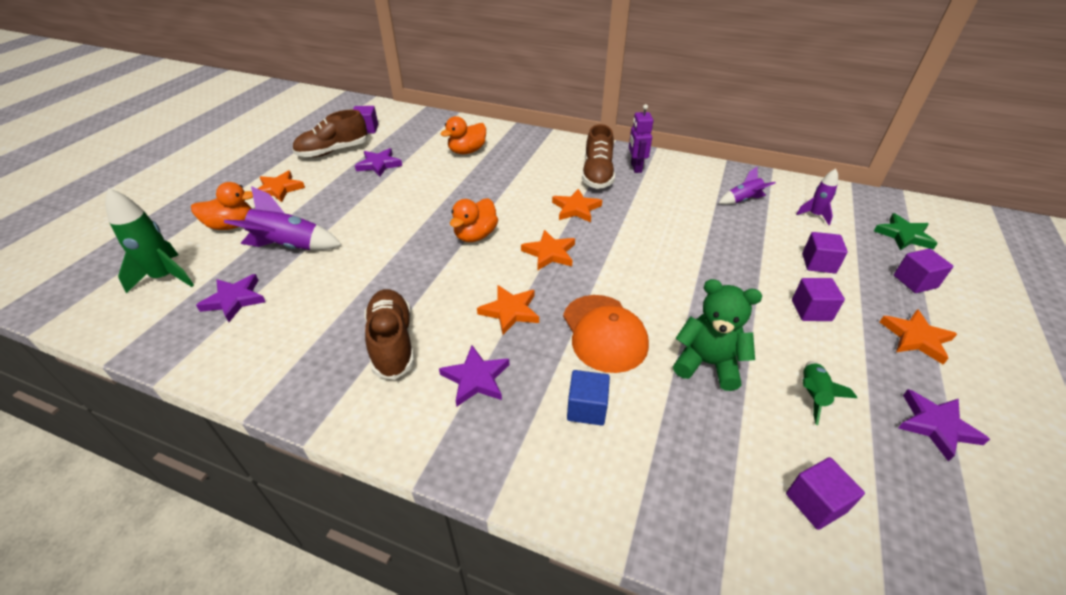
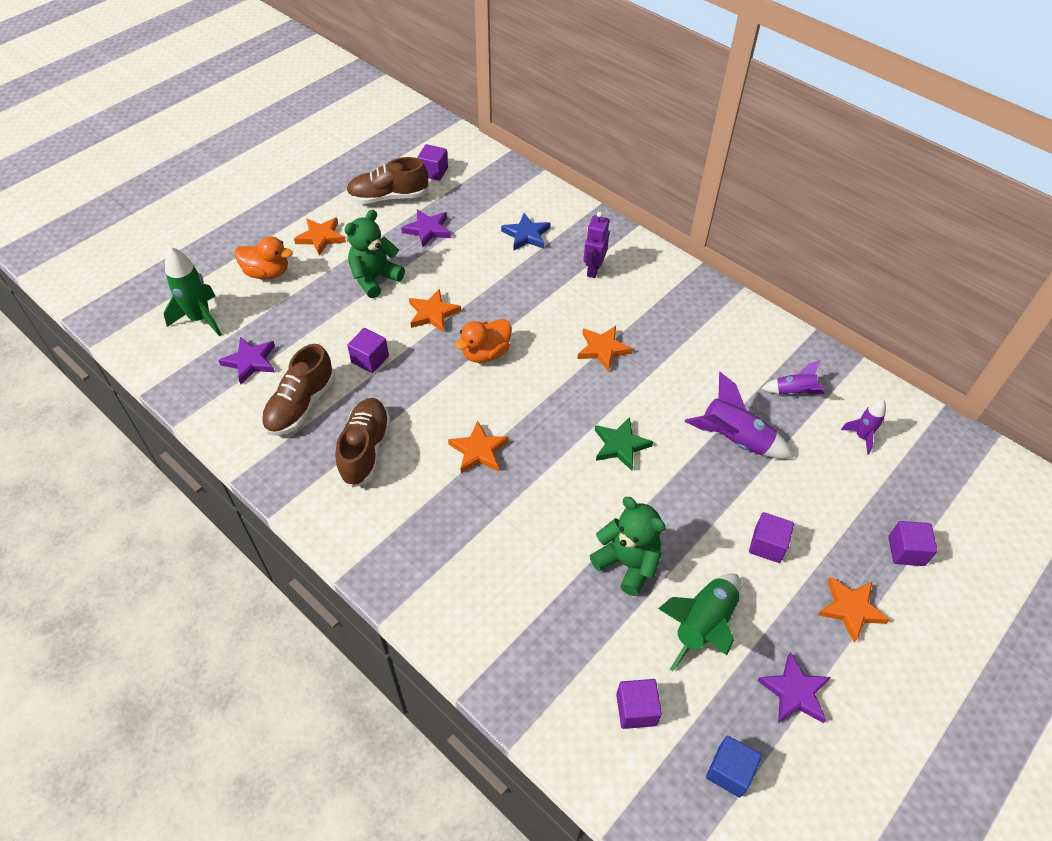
camera: 20 degrees right, 10 degrees up
purple rocket [224,186,342,250] -> purple rocket moved to [684,372,794,459]
purple star [439,345,509,407] -> none
orange duck [441,116,486,154] -> blue star [501,213,551,251]
orange star [521,230,575,271] -> orange star moved to [409,289,461,333]
orange cap [563,295,649,373] -> none
blue cube [567,370,610,426] -> blue cube moved to [706,736,762,798]
brown shoe [582,124,615,189] -> brown shoe moved to [261,344,335,436]
purple robot [629,104,653,173] -> purple robot moved to [583,212,609,278]
purple cube [802,232,848,273] -> purple cube moved to [347,328,389,373]
green rocket [803,361,857,425] -> green rocket [658,573,741,671], size x1.70
green star [874,213,938,250] -> green star moved to [595,417,653,471]
none -> green teddy bear [344,210,405,298]

